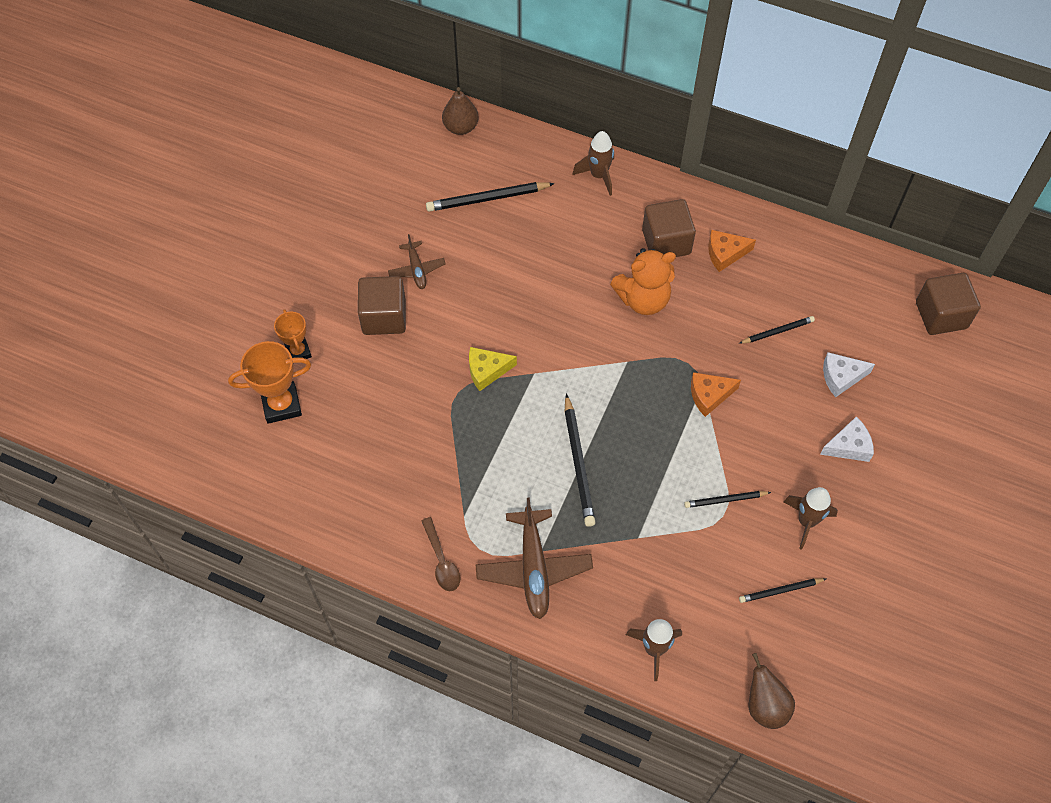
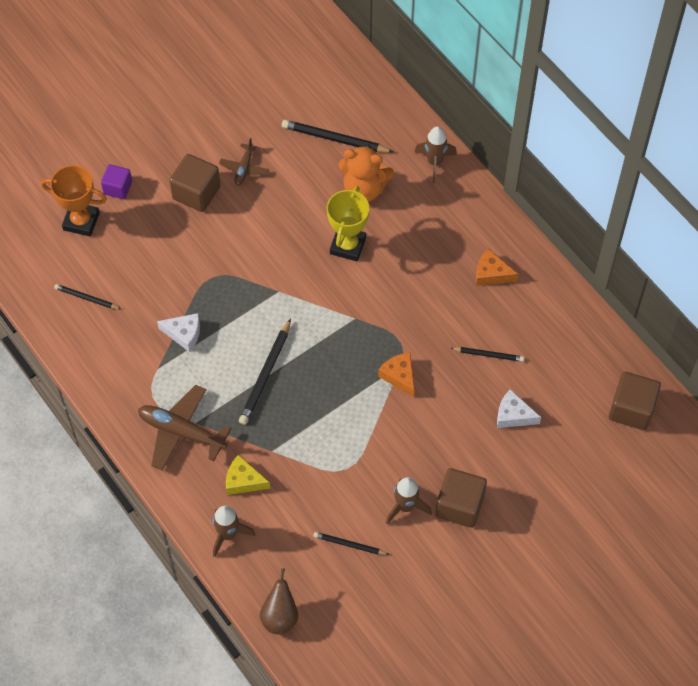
camera: 30 degrees right, 0 degrees up
orange trophy [274,309,312,359] -> purple cube [101,164,132,199]
brown spoon [421,517,460,591] -> none
brown pear [442,87,479,135] -> none
yellow cheese [469,347,517,391] -> yellow cheese moved to [226,455,270,495]
brown plane [476,497,593,619] -> brown plane turned 90 degrees clockwise [138,385,231,471]
orange teddy bear [610,248,676,315] -> orange teddy bear moved to [339,145,394,202]
brown cube [642,199,696,257] -> brown cube moved to [436,468,487,528]
black pencil [684,491,771,508] -> black pencil moved to [54,284,121,309]
orange cheese [691,372,741,417] -> orange cheese turned 45 degrees clockwise [378,352,415,397]
white cheese [820,417,874,462] -> white cheese moved to [157,313,200,352]
none -> yellow trophy [327,186,369,261]

